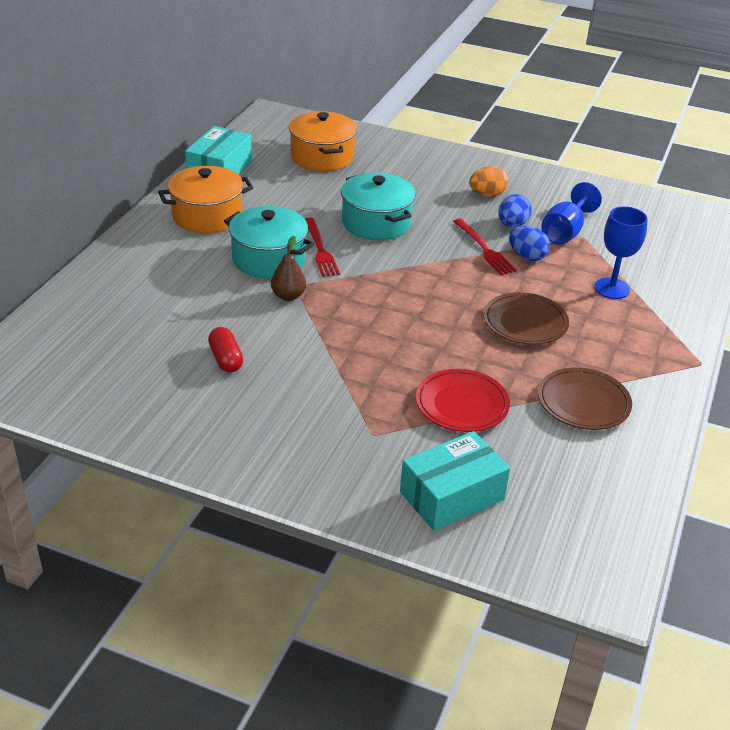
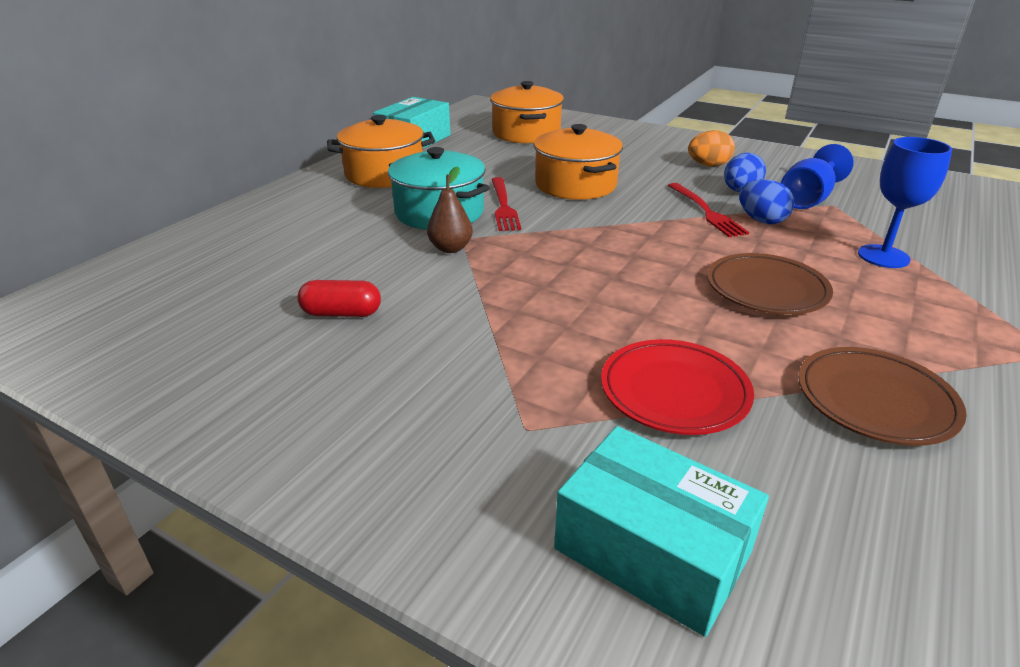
camera: 10 degrees right, 5 degrees down
red capsule [208,327,243,373] -> red capsule turned 75 degrees counterclockwise [297,280,381,317]
turquoise pot [341,173,416,240] -> orange pot [534,124,623,200]
turquoise box [400,431,510,531] -> turquoise box turned 60 degrees clockwise [554,426,769,637]

